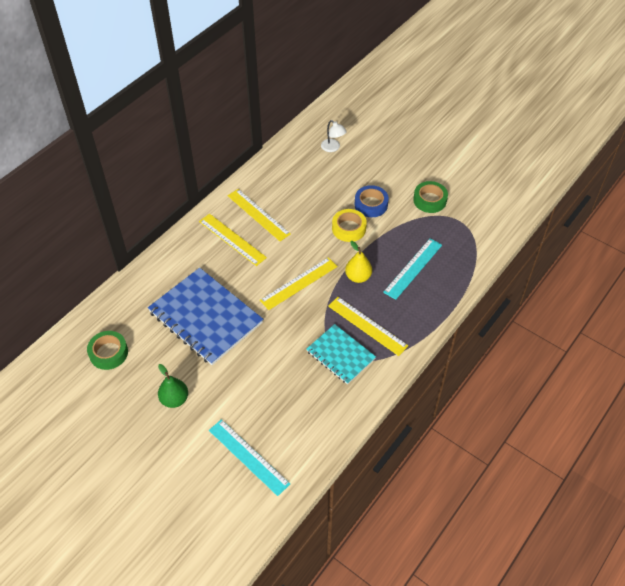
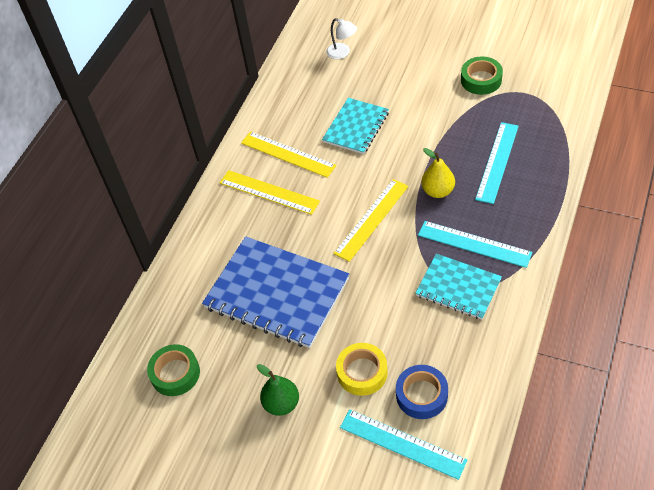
camera: 10 degrees left, 0 degrees up
yellow ruler [328,297,408,356] -> turquoise ruler [418,221,533,268]
yellow tape [332,209,367,242] -> yellow tape moved to [336,343,388,396]
blue tape [355,185,389,217] -> blue tape moved to [396,365,448,419]
none -> turquoise notebook [322,98,389,154]

